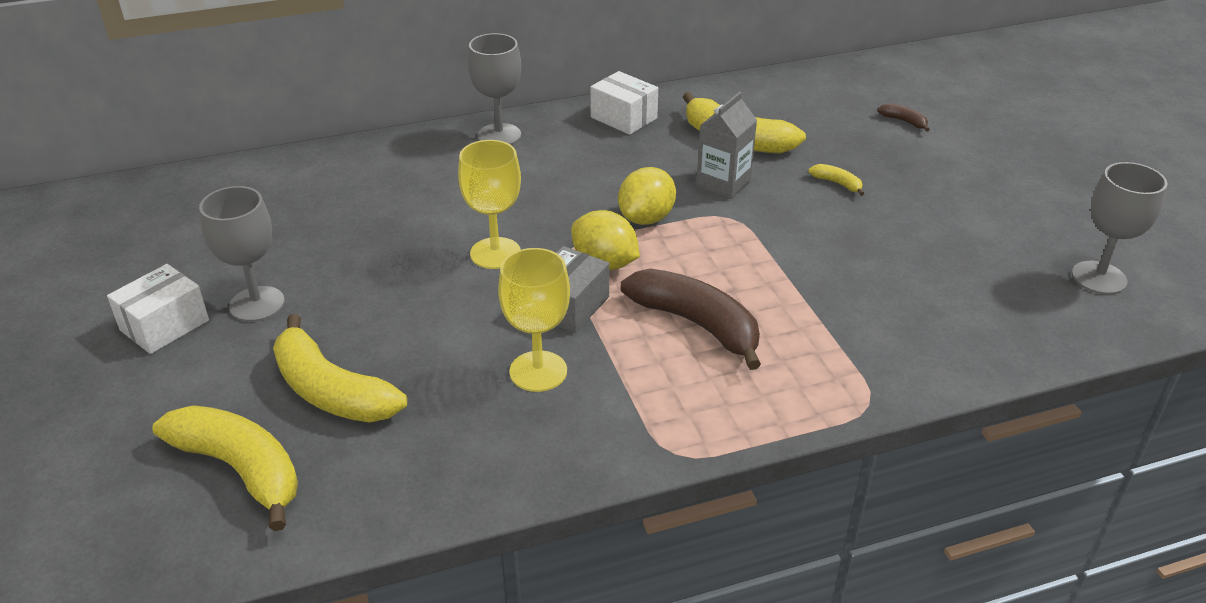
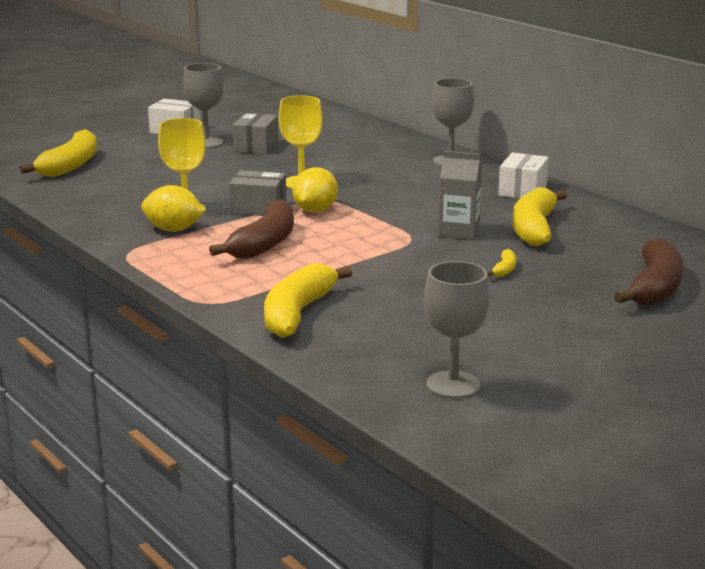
camera: 70 degrees right, 15 degrees down
yellow banana [273,314,407,423] -> yellow banana moved to [264,263,352,338]
yellow lemon [618,167,676,225] -> yellow lemon moved to [141,185,205,232]
brown banana [877,103,930,132] -> brown banana [614,238,683,306], size x2.32
none -> grey box [232,113,278,154]

